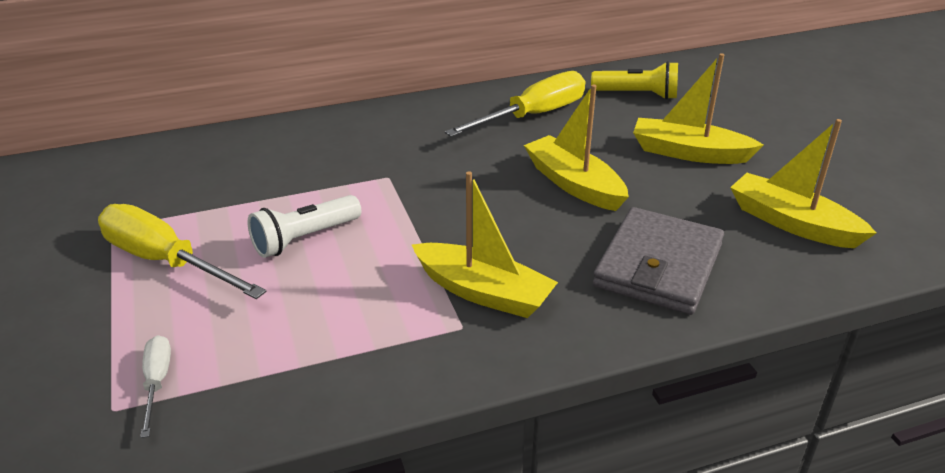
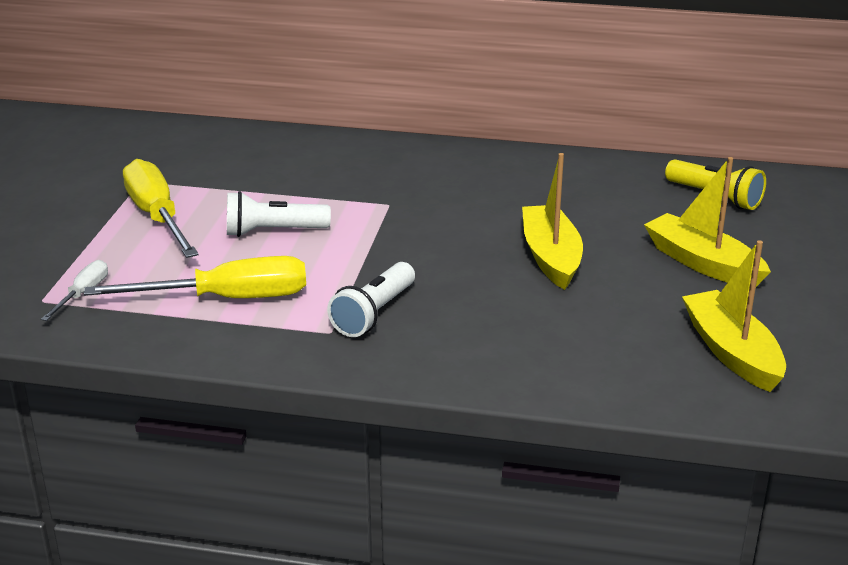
camera: 30 degrees right, 5 degrees down
yellow boat [412,171,558,318] -> white flashlight [327,262,415,337]
yellow screwdriver [445,71,585,137] -> yellow screwdriver moved to [84,256,306,298]
grey wallet [593,207,724,315] -> none

